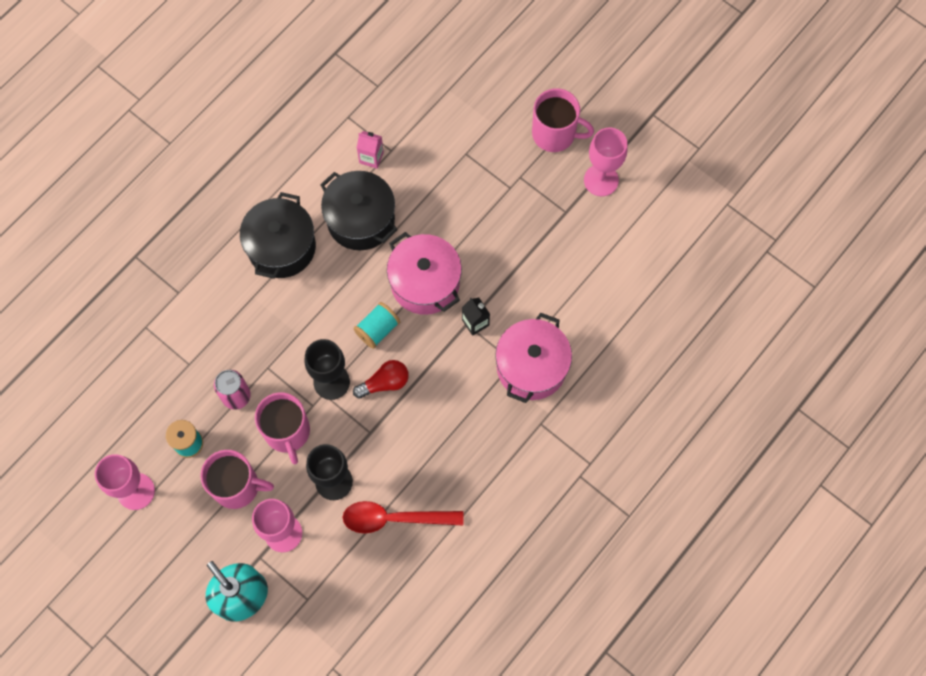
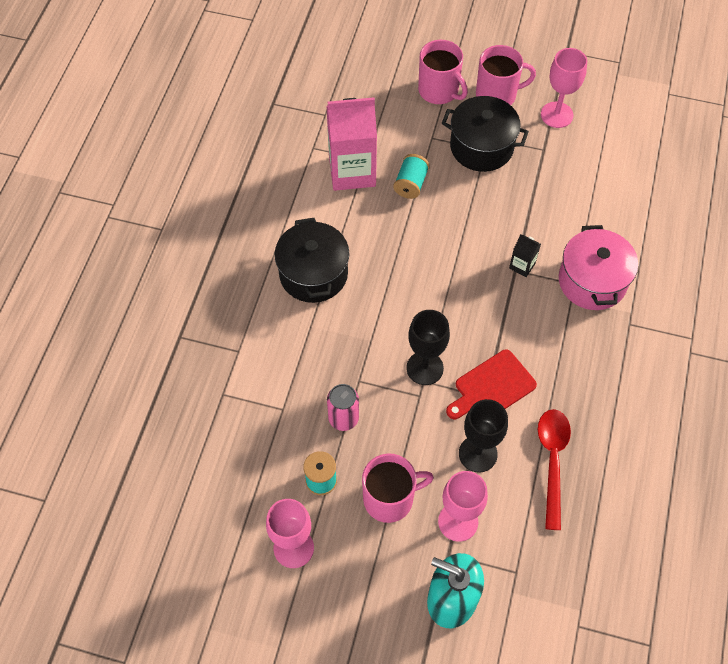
camera: 25 degrees left, 10 degrees down
pink mug [255,392,310,464] -> pink mug moved to [418,40,468,104]
black pot [320,171,397,251] -> black pot moved to [442,96,529,172]
red spoon [343,501,464,534] -> red spoon turned 120 degrees clockwise [538,409,571,530]
turquoise spool [353,302,400,349] -> turquoise spool moved to [393,154,430,199]
red light bulb [353,360,409,398] -> none
pink carton [357,131,384,169] -> pink carton [326,97,377,191], size x2.28
pink pot [387,232,462,315] -> none
none -> red cutting board [446,349,537,419]

